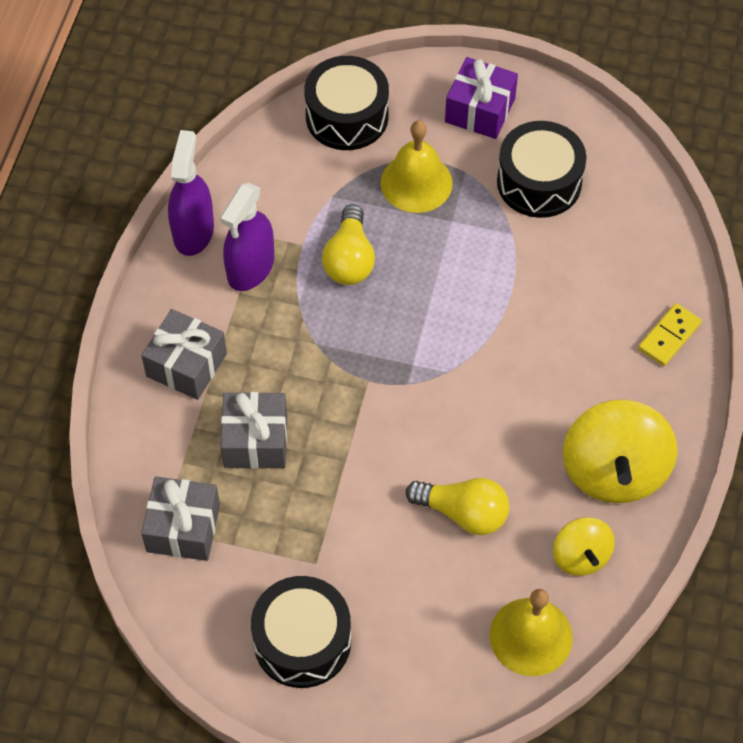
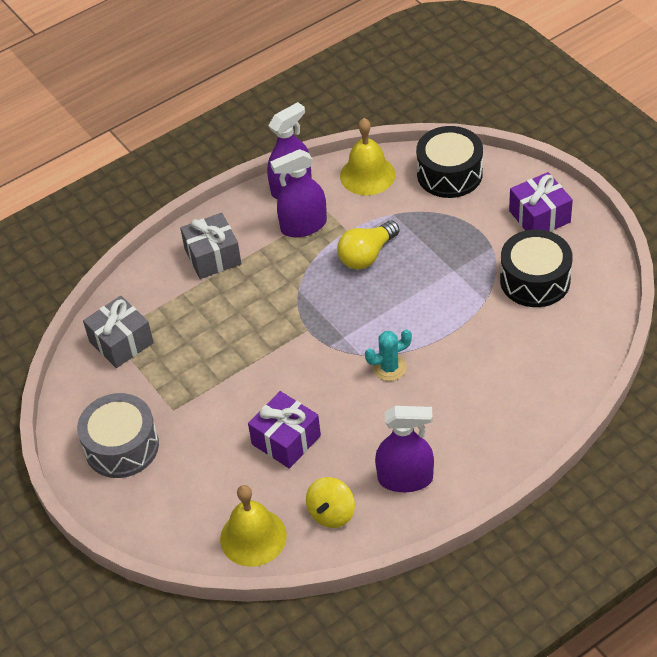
camera: 45 degrees right, 10 degrees down
grey gift [221,392,287,469] -> none
black drum [251,576,351,688] -> grey drum [77,393,159,478]
yellow bell [380,121,453,213] -> yellow bell moved to [340,118,395,195]
yellow light bulb [406,478,509,535] -> purple gift [248,391,321,469]
yellow spinning top [563,399,677,503] -> purple spray bottle [375,406,434,492]
yellow domino [638,303,702,366] -> none
none -> turquoise cactus [365,330,412,381]

